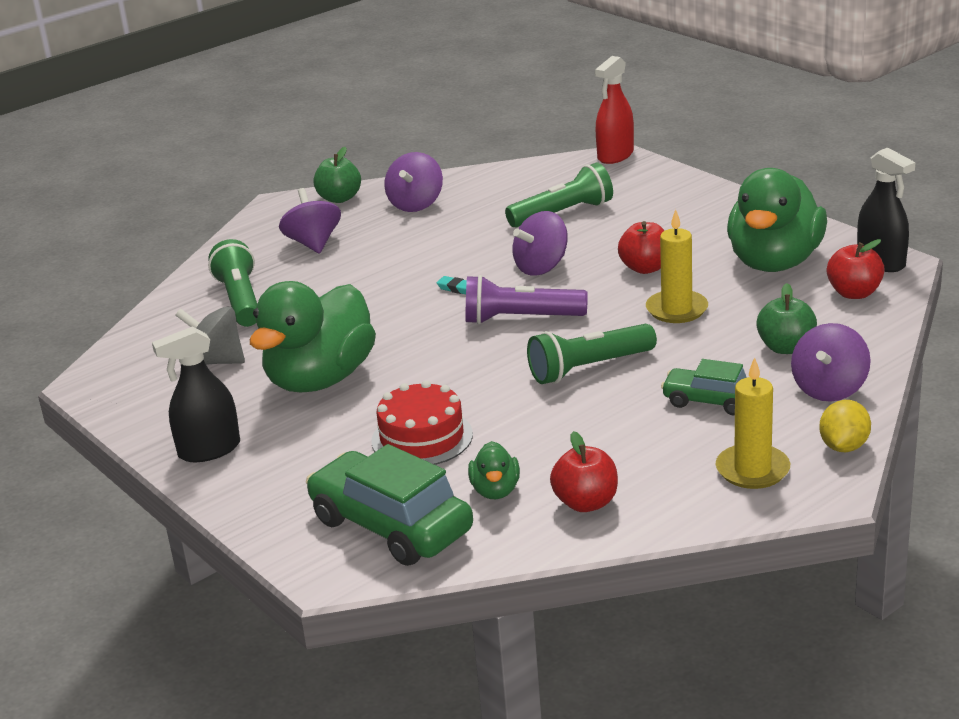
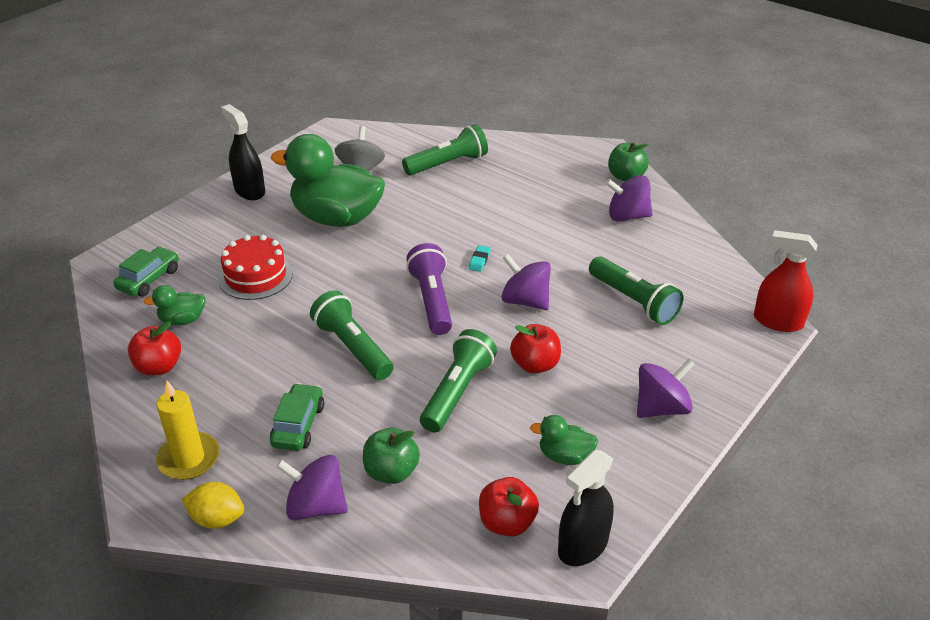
camera: 75 degrees right, 10 degrees up
purple spinning top [279,188,341,254] -> purple spinning top moved to [637,359,695,418]
green car [306,444,473,566] -> green car [114,247,179,297], size x0.58
yellow candle [646,209,708,323] -> green flashlight [420,329,497,432]
green duck [727,168,827,272] -> green duck [530,415,598,465], size x0.44

